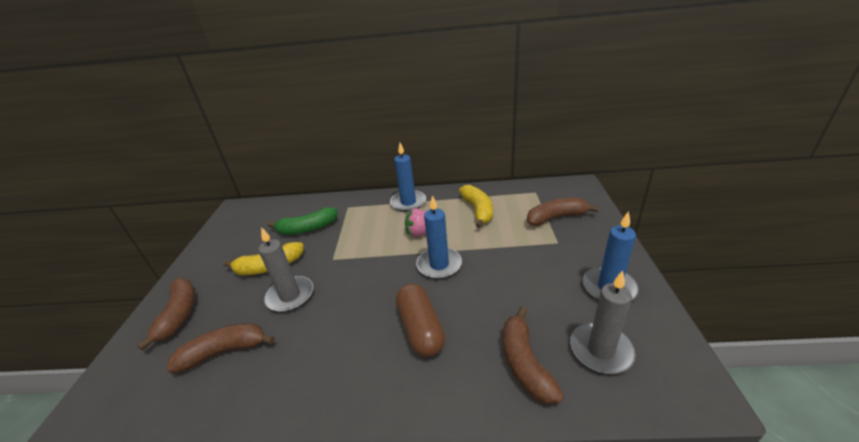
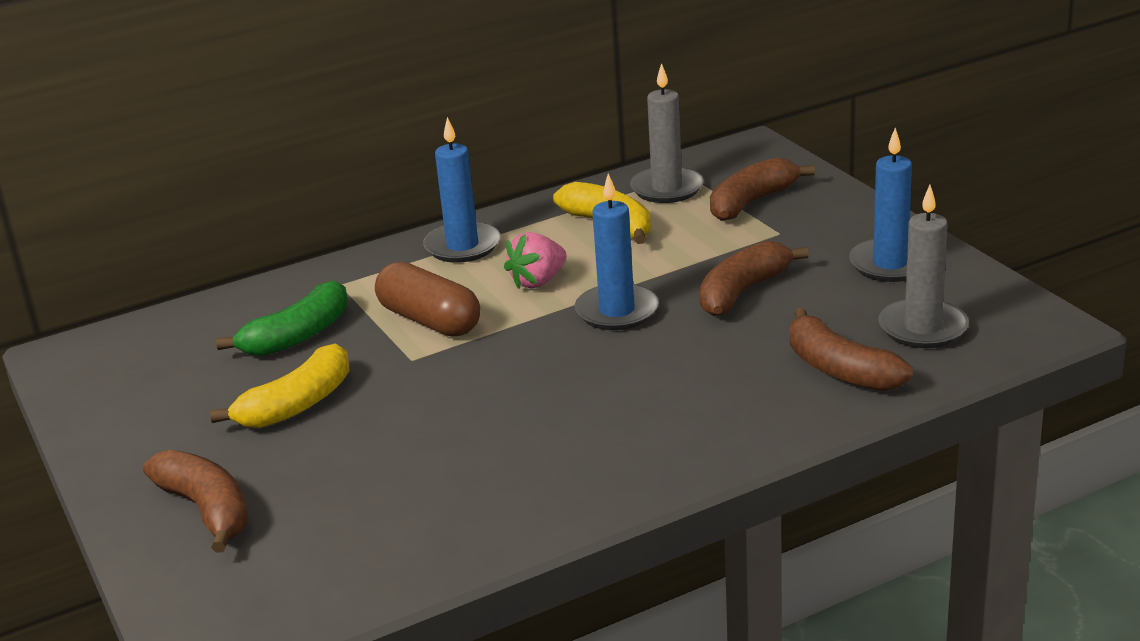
camera: 30 degrees left, 5 degrees down
brown banana [166,323,275,373] -> brown banana moved to [699,241,809,316]
grey candle [258,227,313,312] -> grey candle moved to [630,63,704,203]
brown capsule [396,283,445,357] -> brown capsule moved to [375,262,480,336]

